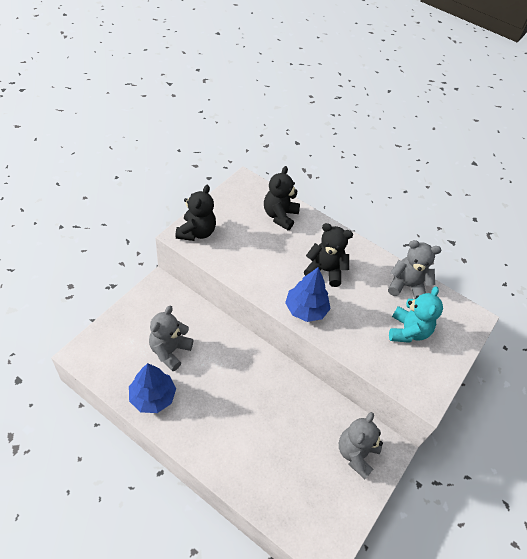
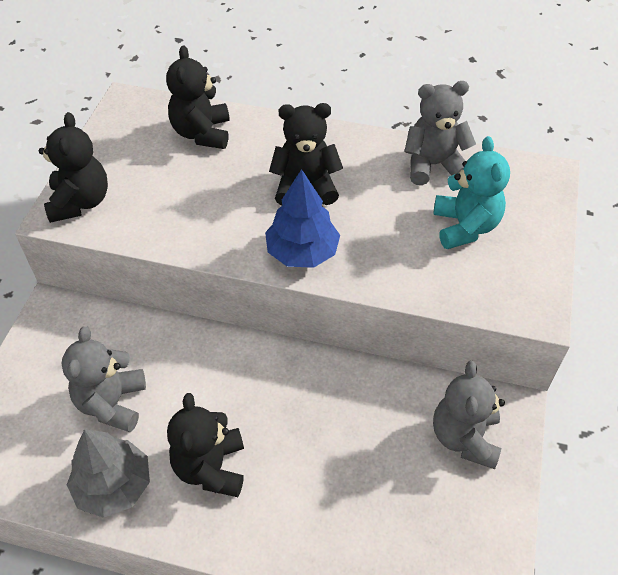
camera: 15 degrees left, 0 degrees up
blue tree [129,363,176,413] -> grey tree [67,429,150,518]
none -> black teddy bear [167,393,244,497]

